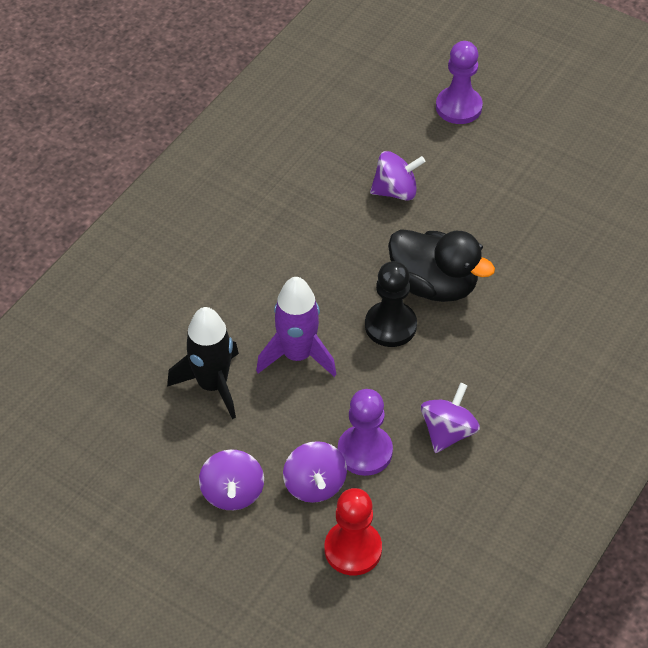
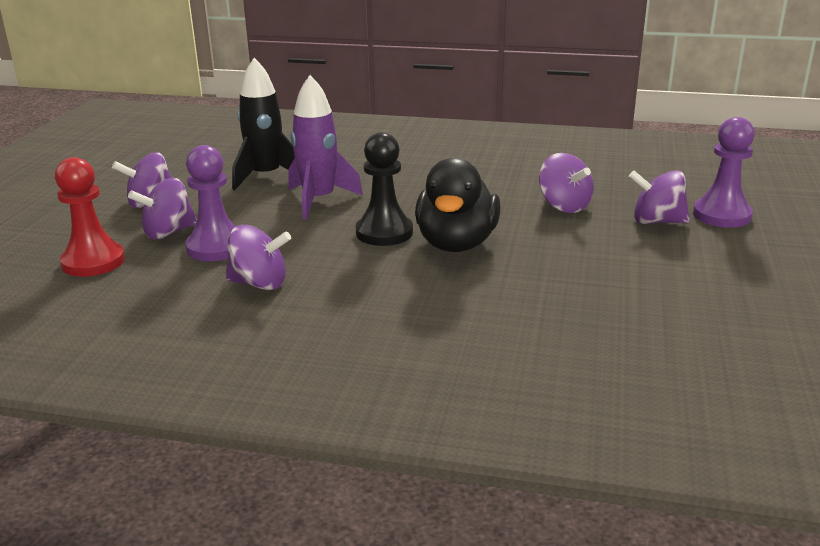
camera: 70 degrees right, 25 degrees down
none -> purple spinning top [629,170,690,224]

